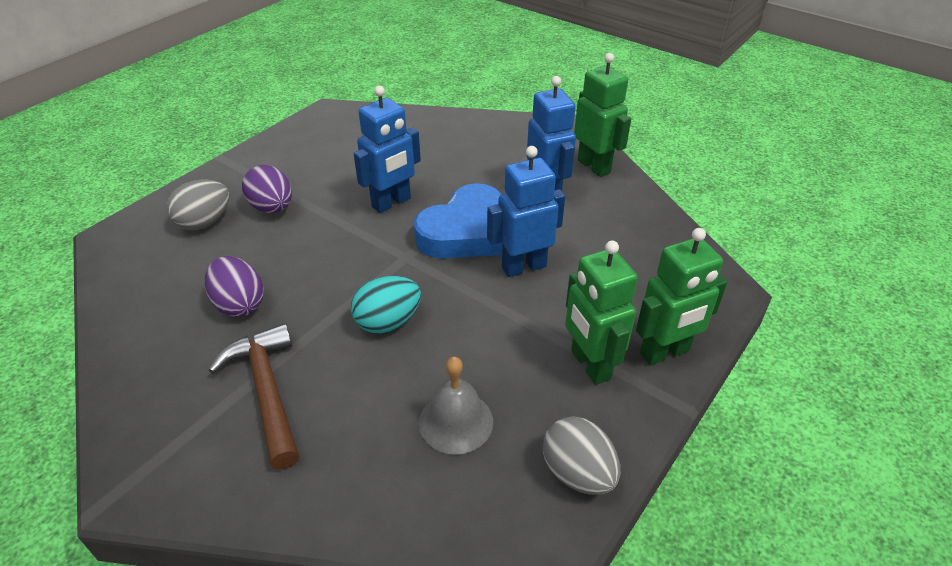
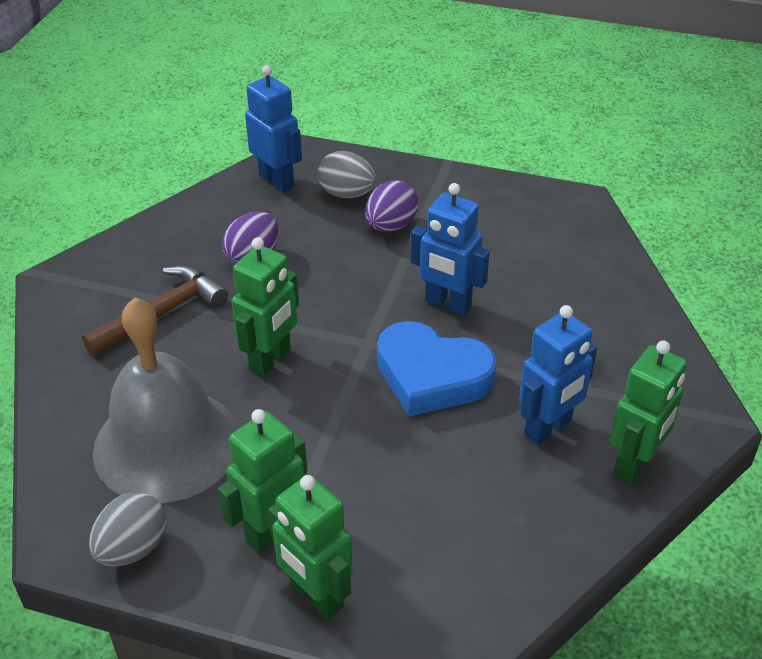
camera: 70 degrees right, 0 degrees up
turquoise egg [351,276,421,333] -> green robot [232,237,299,376]
grey bell [419,357,493,455] -> grey bell [93,298,238,503], size x2.03
blue robot [487,146,565,277] -> blue robot moved to [245,65,302,192]

